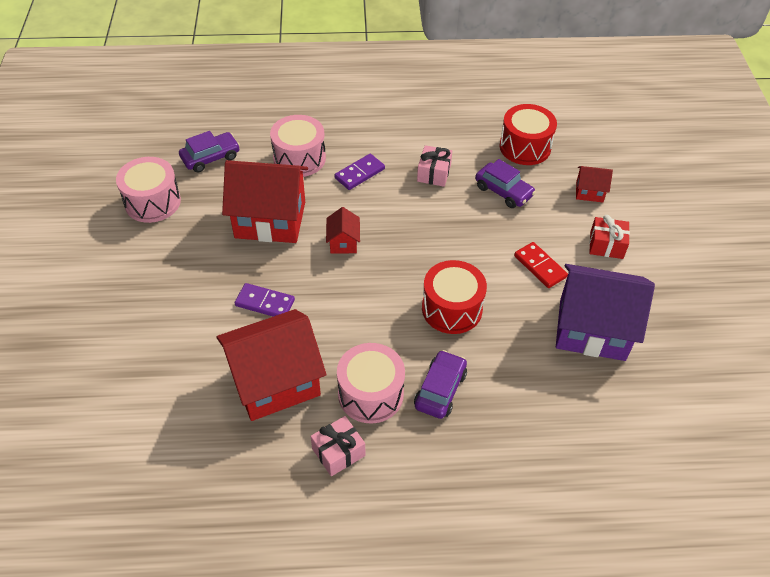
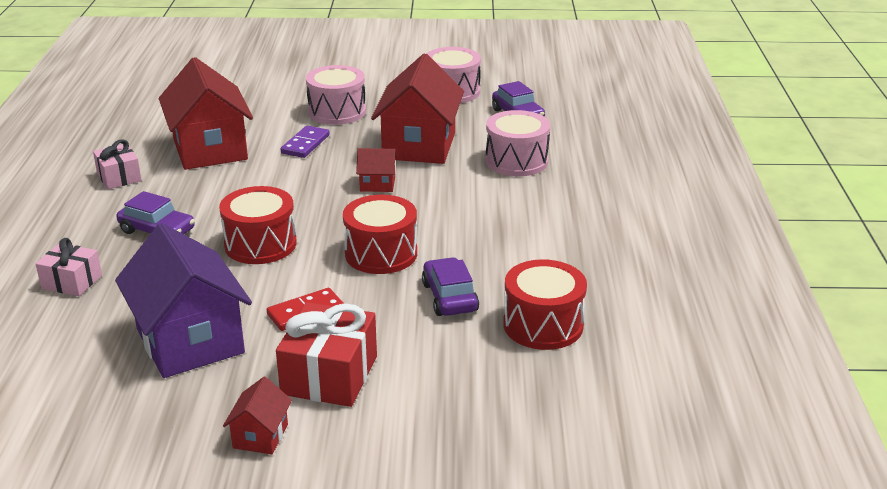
camera: 95 degrees right, 20 degrees down
purple domino [334,154,385,190] -> none
pink drum [337,343,405,423] -> pink drum moved to [306,65,366,125]
pink gift [417,145,452,187] -> pink gift moved to [35,238,102,296]
purple car [475,159,536,208] -> purple car turned 120 degrees clockwise [422,257,479,316]
purple house [556,264,655,361] -> purple house turned 45 degrees counterclockwise [115,223,252,378]
red house [576,166,613,202] -> red house moved to [223,377,292,454]
red gift [589,215,630,259] -> red gift [276,302,377,407], size x1.64
none -> red drum [343,195,417,274]

